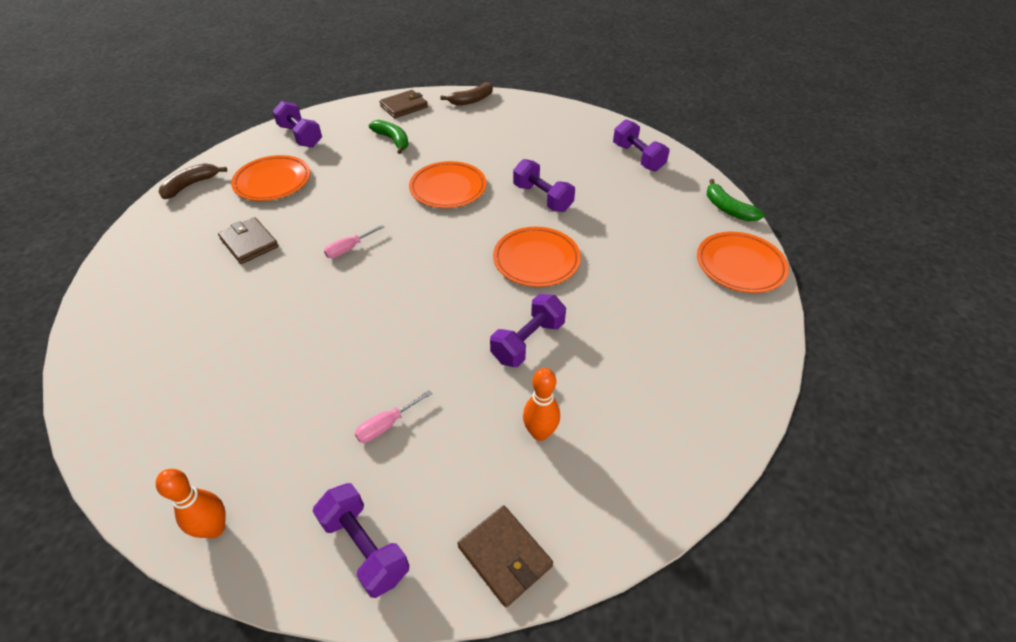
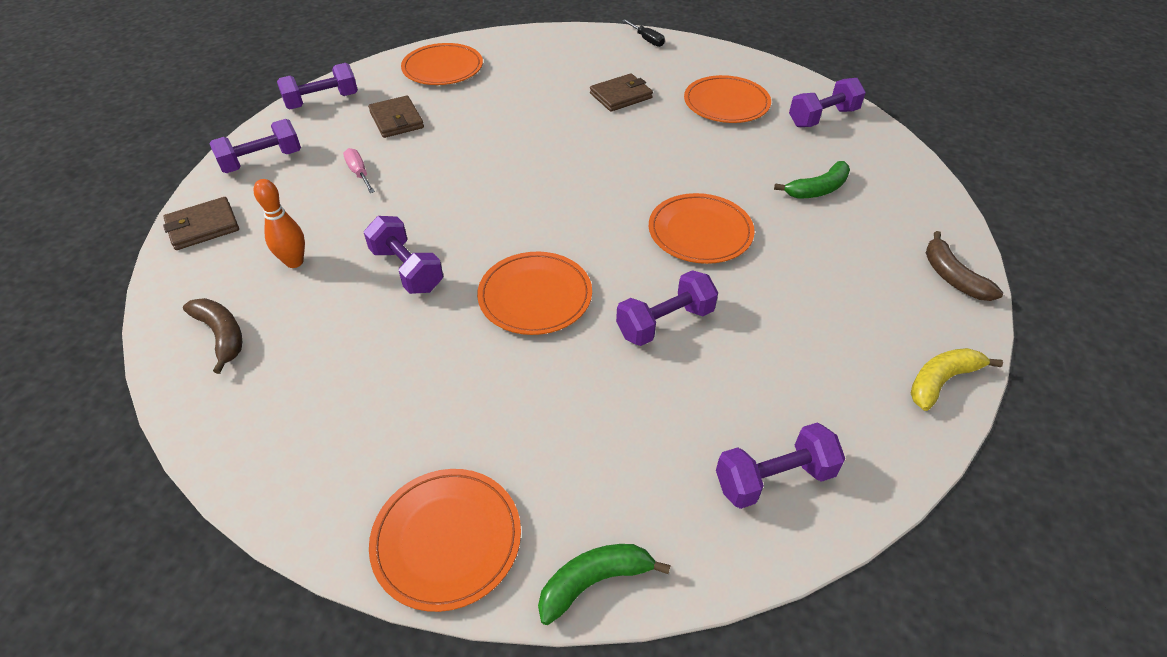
camera: 100 degrees right, 0 degrees up
orange bowling pin [156,469,226,538] -> purple dumbbell [277,63,358,109]
brown banana [159,163,227,199] -> brown banana moved to [183,298,242,374]
pink screwdriver [324,225,384,258] -> none
brown wallet [379,90,428,118] -> brown wallet moved to [368,96,424,138]
none -> orange plate [401,43,483,85]
none -> black screwdriver [622,19,665,47]
none -> yellow banana [911,348,1003,411]

